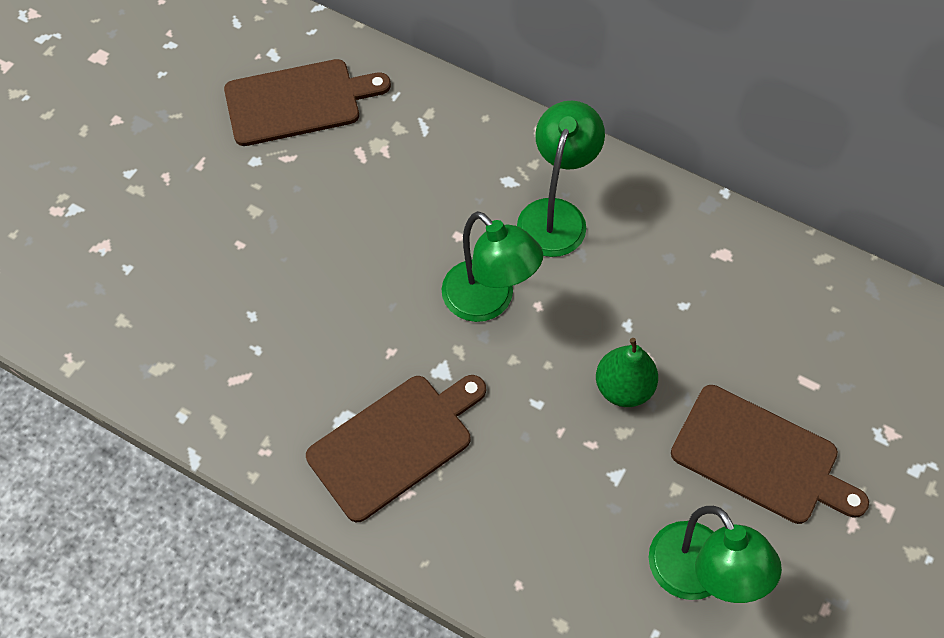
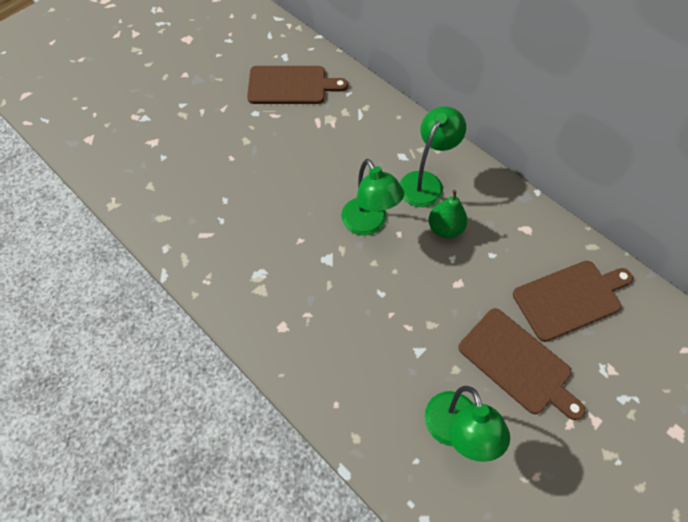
camera: 15 degrees right, 0 degrees up
brown cutting board [306,375,486,522] -> brown cutting board moved to [513,261,633,342]
green pear [596,338,658,407] -> green pear moved to [428,190,467,238]

